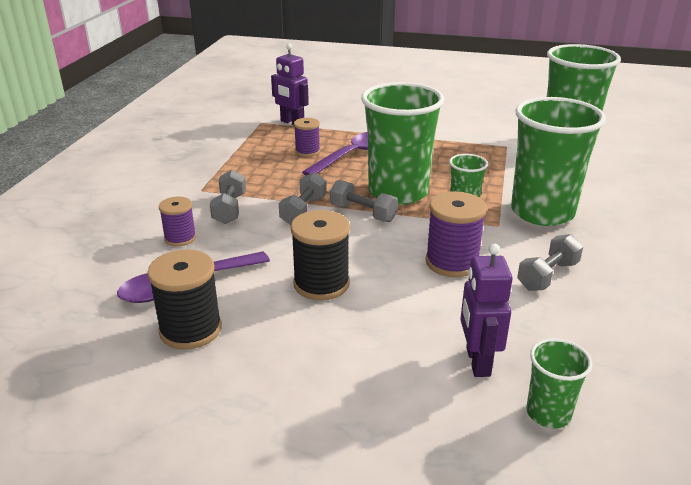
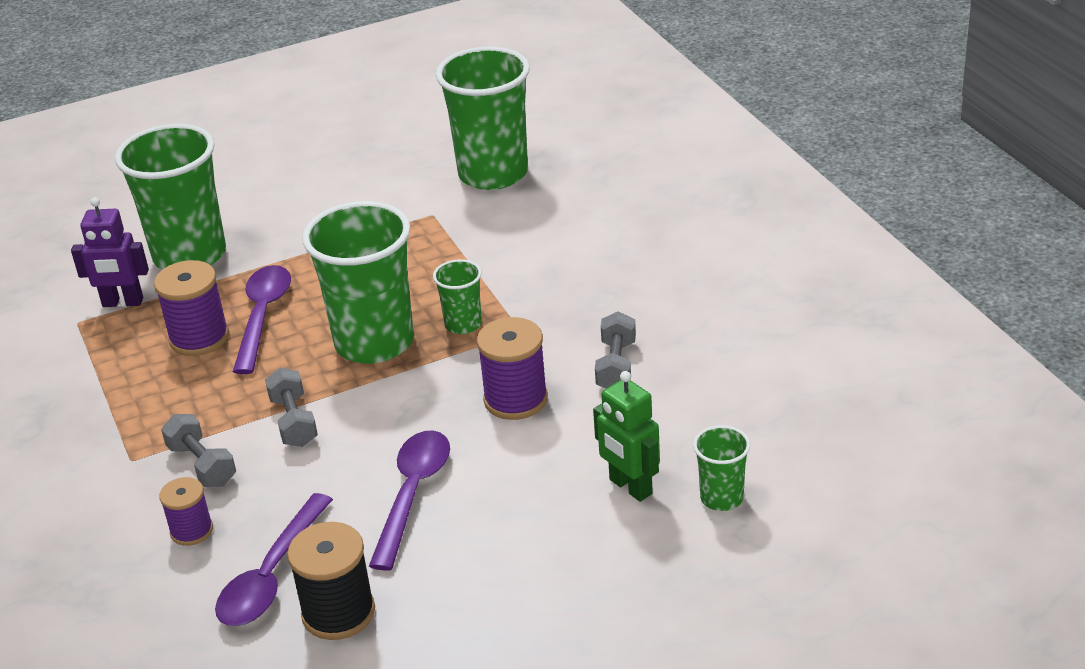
camera: 35 degrees left, 5 degrees up
black spool [291,210,350,301] -> purple spoon [369,430,450,571]
purple spool [294,118,320,157] -> purple spool [154,260,229,356], size x1.61
grey dumbbell [330,180,398,222] -> none
purple robot [460,243,513,377] -> green robot [593,371,660,502]
green cup [511,97,606,226] -> green cup moved to [115,124,226,270]

